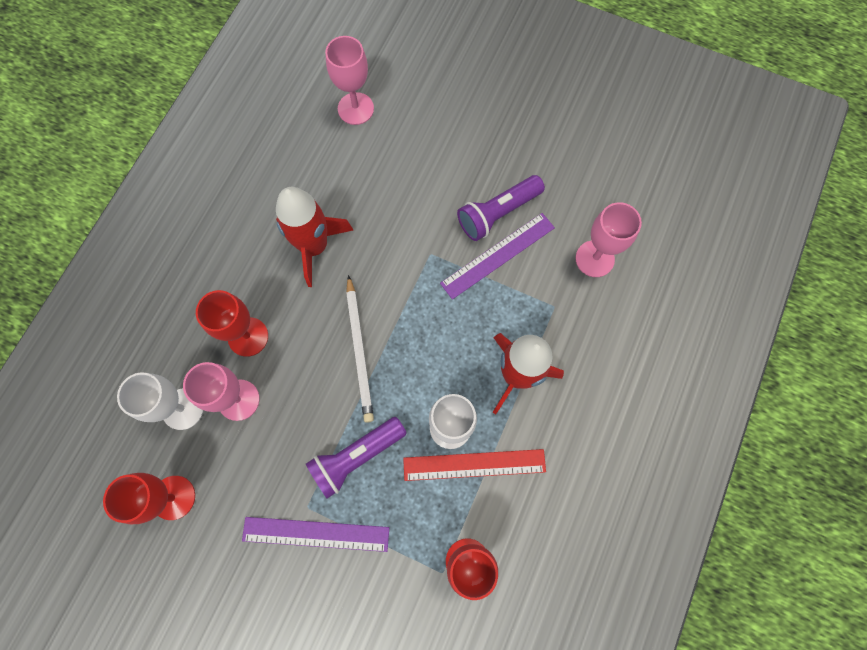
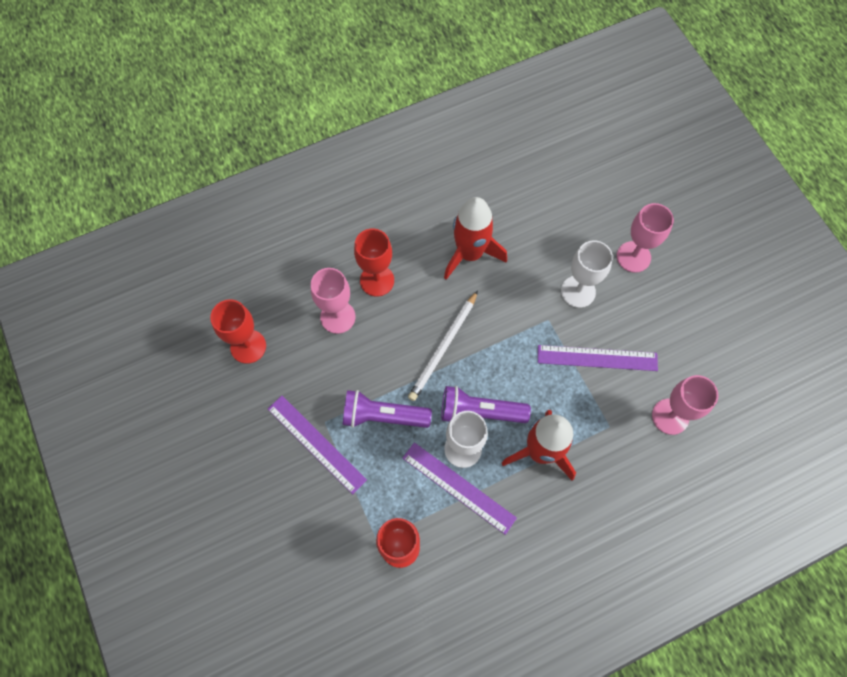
camera: 40 degrees right, 5 degrees down
white goblet [117,373,204,430] -> white goblet moved to [561,240,613,308]
pink goblet [325,36,374,125] -> pink goblet moved to [617,203,674,273]
red ruler [403,449,546,481] -> purple ruler [403,442,517,535]
purple flashlight [457,175,545,241] -> purple flashlight moved to [441,386,531,423]

